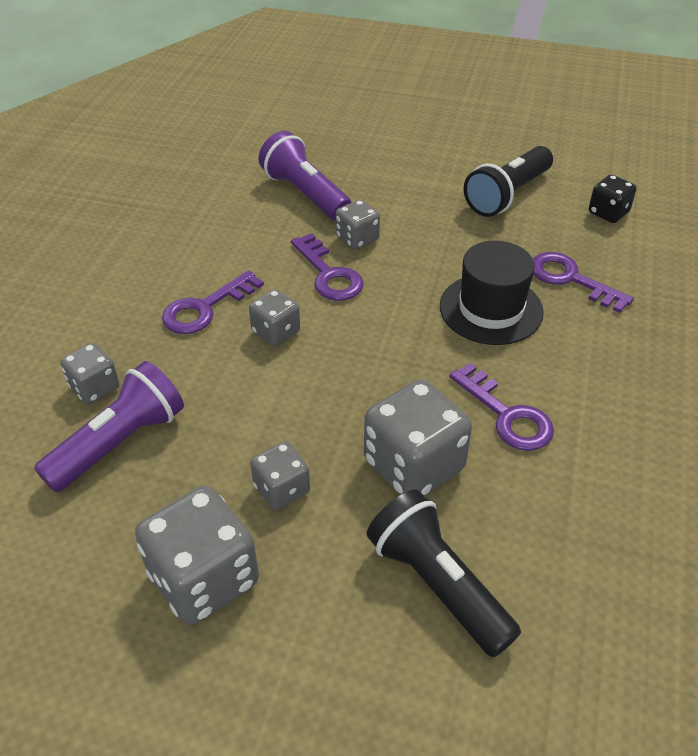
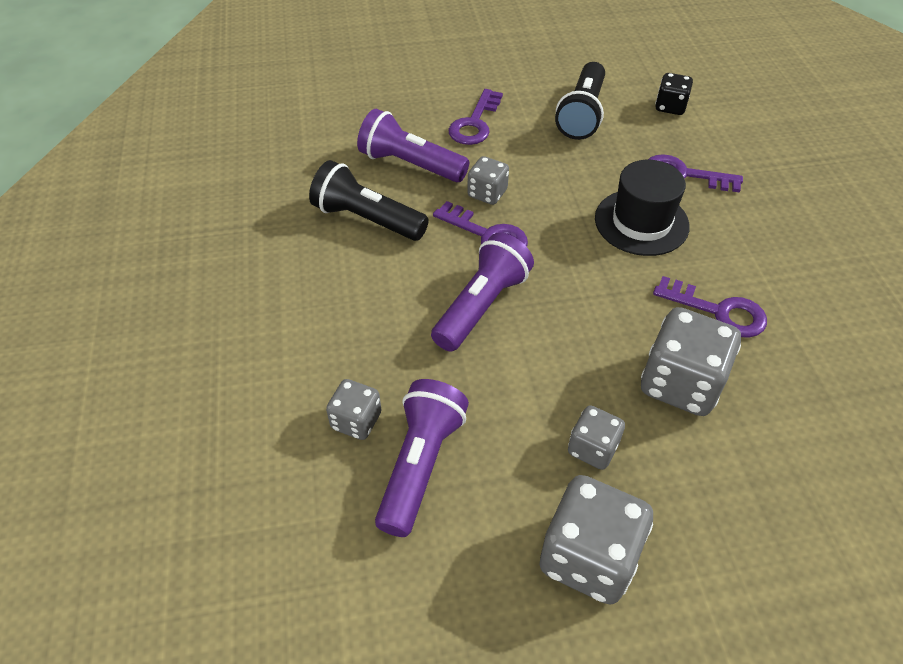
camera: 25 degrees left, 5 degrees up
purple key [162,270,264,334] -> purple key moved to [448,89,503,145]
grey dice [249,289,300,346] -> purple flashlight [431,233,534,352]
black flashlight [367,490,521,657] -> black flashlight moved to [309,160,429,241]

